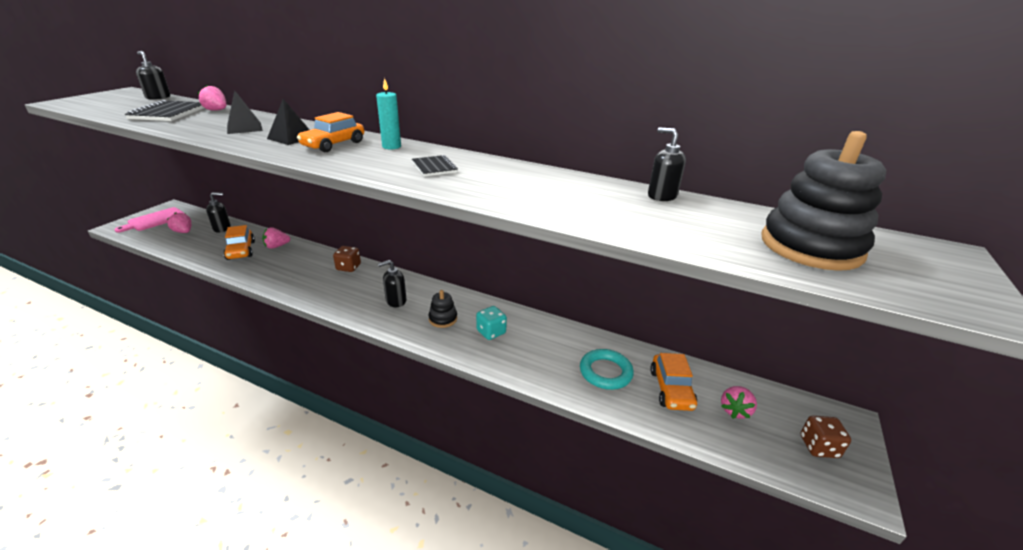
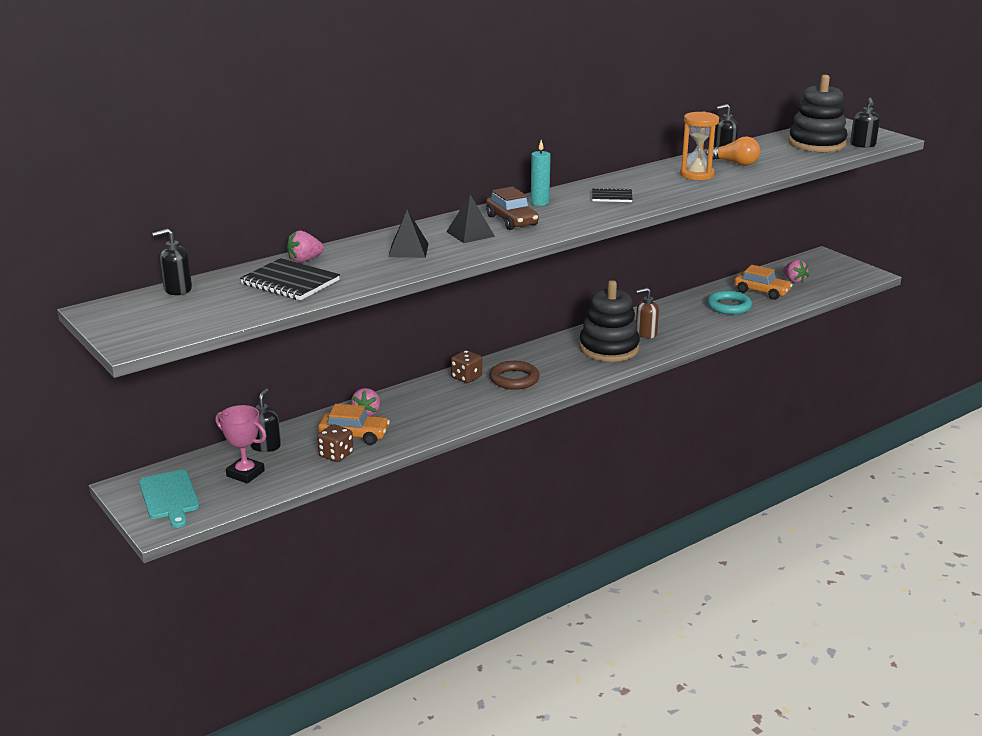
camera: 60 degrees left, 5 degrees down
pink cutting board [114,207,185,233] -> turquoise cutting board [139,470,200,528]
pink strawberry [167,212,191,233] -> pink trophy [216,405,266,483]
orange car [297,112,364,152] -> brown car [486,187,539,230]
black soap dispenser [378,260,407,307] -> black soap dispenser moved to [850,97,880,148]
black stacking toy [429,290,457,328] -> black stacking toy [579,280,640,362], size x2.07
turquoise dice [476,306,507,340] -> brown soap dispenser [636,288,659,338]
brown dice [801,416,851,458] -> brown dice moved to [317,424,353,462]
none -> brown ring [489,361,540,390]
none -> orange hourglass [680,112,719,180]
none -> orange light bulb [705,137,760,166]

